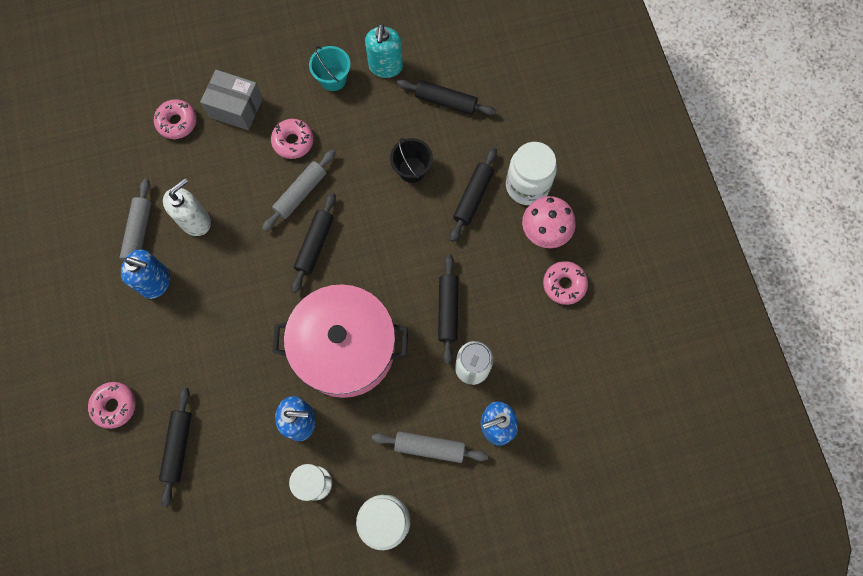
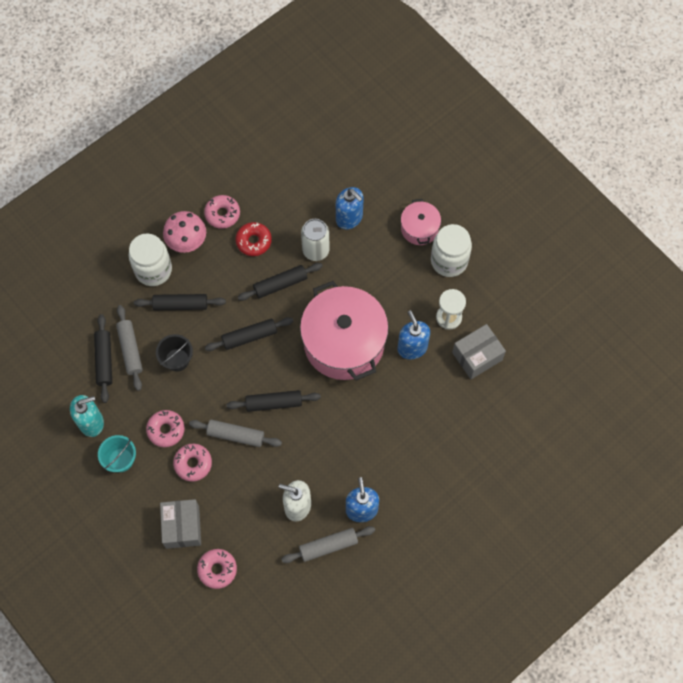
camera: 115 degrees left, 5 degrees down
pink donut [88,382,136,429] -> pink donut moved to [146,410,185,447]
black rolling pin [159,388,192,507] -> black rolling pin moved to [205,317,293,351]
grey rolling pin [372,431,488,463] -> grey rolling pin moved to [116,305,143,391]
none -> red donut [235,222,272,256]
none -> pink pot [401,199,441,245]
none -> grey box [452,324,506,379]

